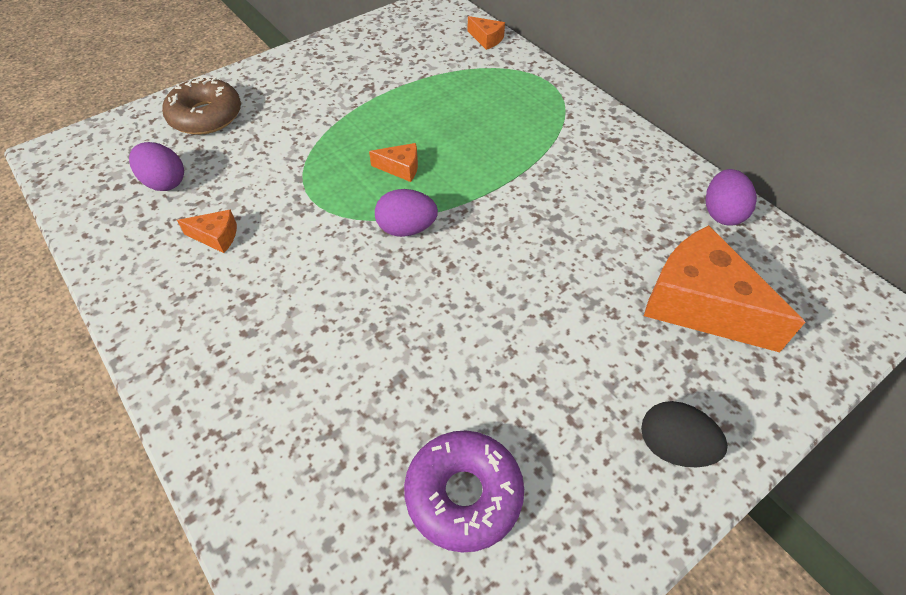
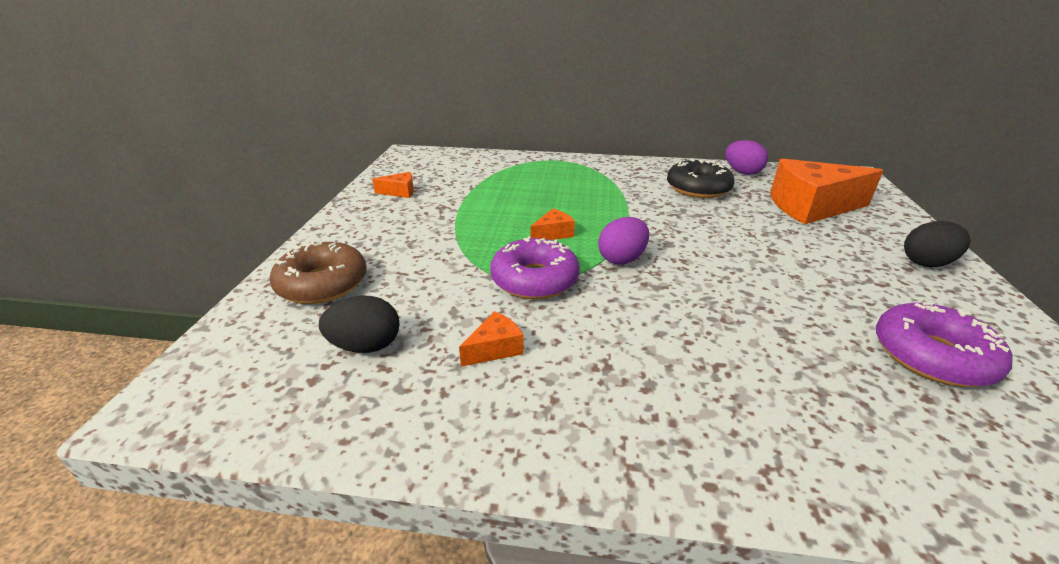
camera: 45 degrees left, 20 degrees down
purple egg [129,142,184,191] -> black egg [319,296,400,353]
orange cheese [468,16,505,50] -> orange cheese moved to [372,172,414,198]
none -> purple donut [490,236,580,299]
none -> black donut [667,158,735,198]

